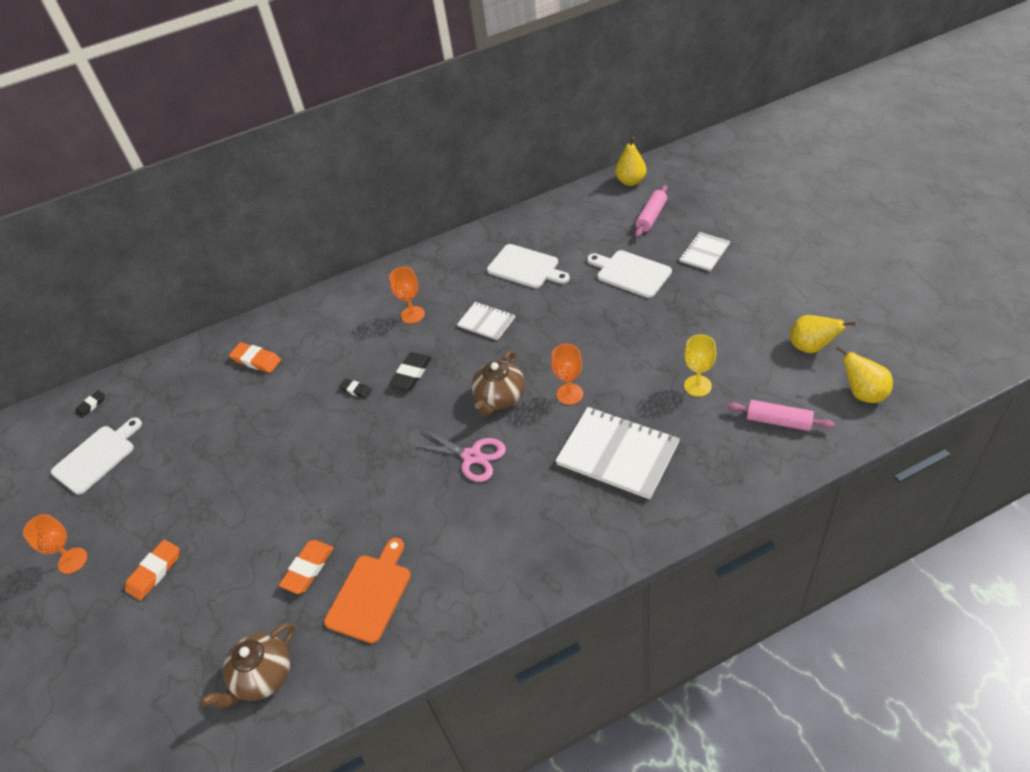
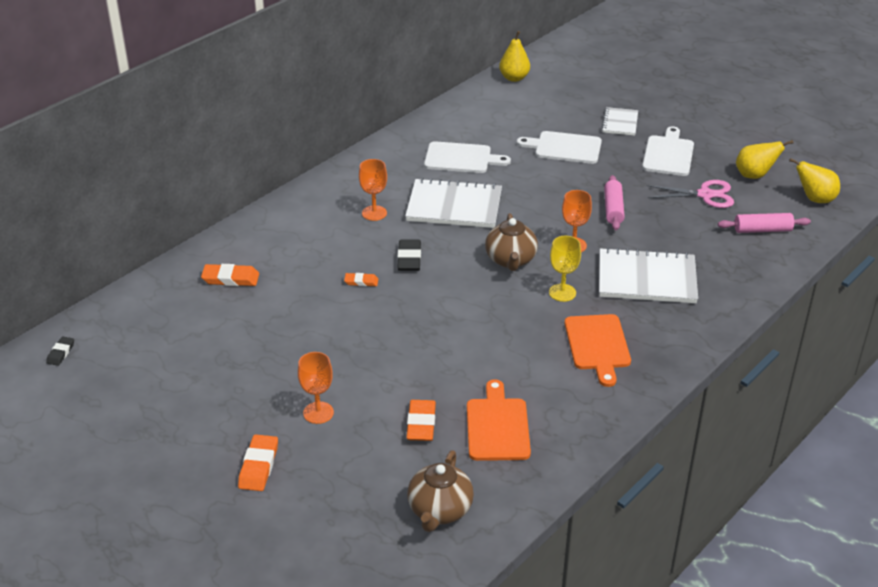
camera: 30 degrees left, 10 degrees down
orange goblet [23,514,87,574] -> orange goblet moved to [298,352,334,424]
white cutting board [51,417,142,495] -> white cutting board moved to [642,126,694,176]
black eraser [339,379,372,399] -> orange eraser [344,273,378,286]
pink scissors [410,428,506,482] -> pink scissors moved to [646,180,734,208]
white notebook [457,302,515,340] -> white notebook [405,178,502,228], size x1.83
pink rolling pin [635,185,668,237] -> pink rolling pin moved to [604,175,625,230]
yellow goblet [684,334,716,397] -> yellow goblet moved to [549,236,581,302]
none -> orange cutting board [565,314,631,387]

